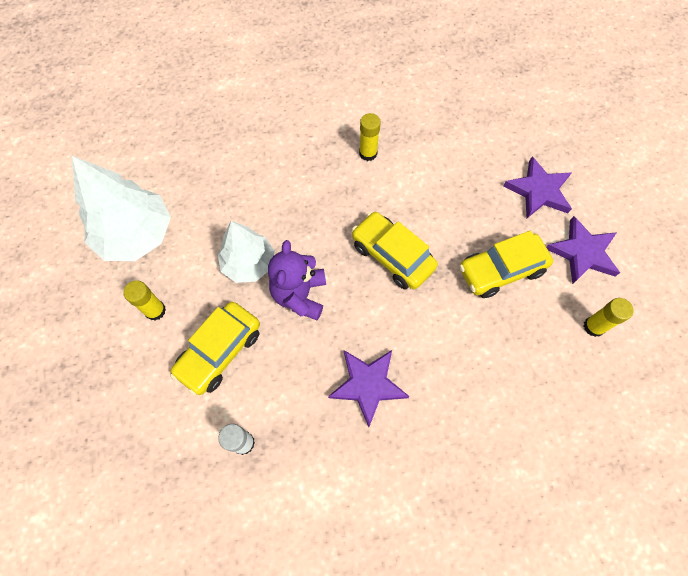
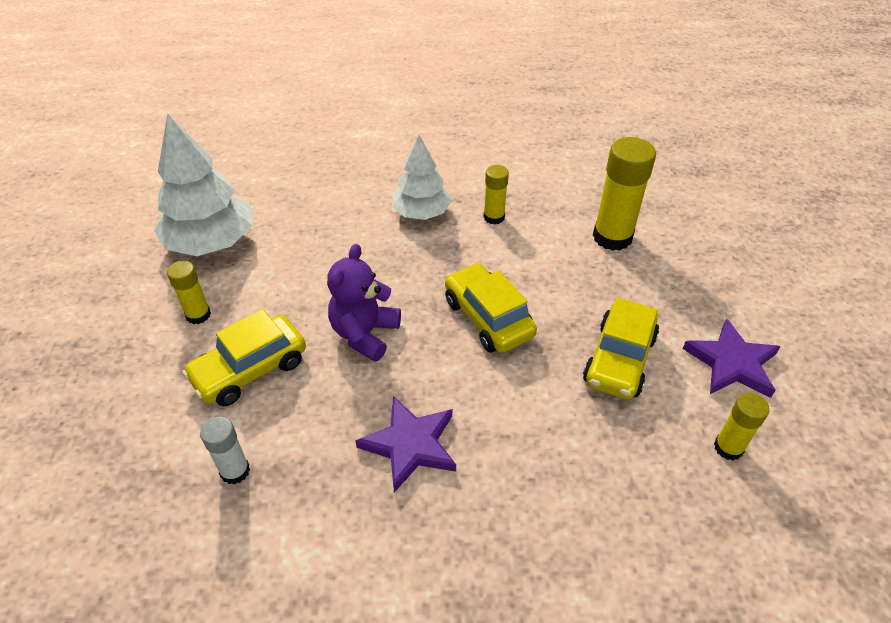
camera: 15 degrees right, 20 degrees down
white tree [218,221,275,283] -> white tree moved to [392,135,452,220]
yellow car [459,231,553,298] -> yellow car turned 60 degrees counterclockwise [583,298,659,399]
purple star [503,157,572,218] -> none
none -> yellow glue stick [593,137,656,251]

